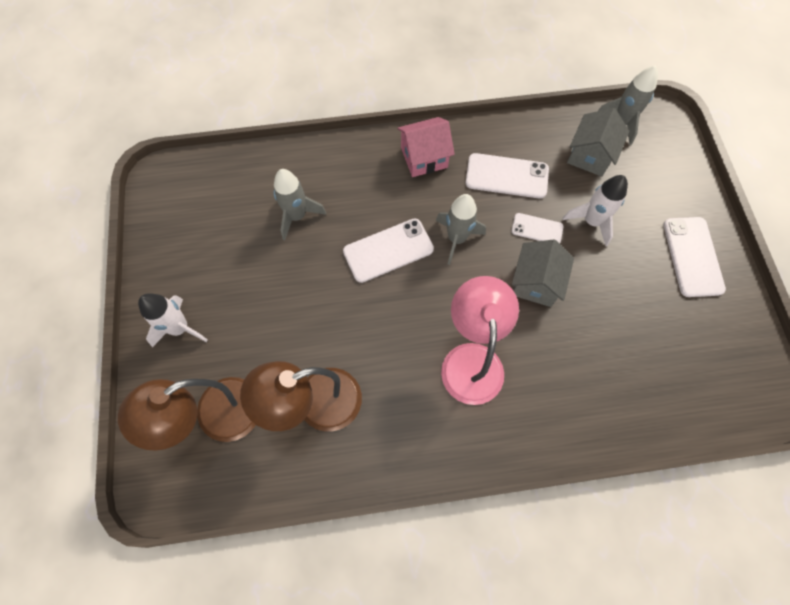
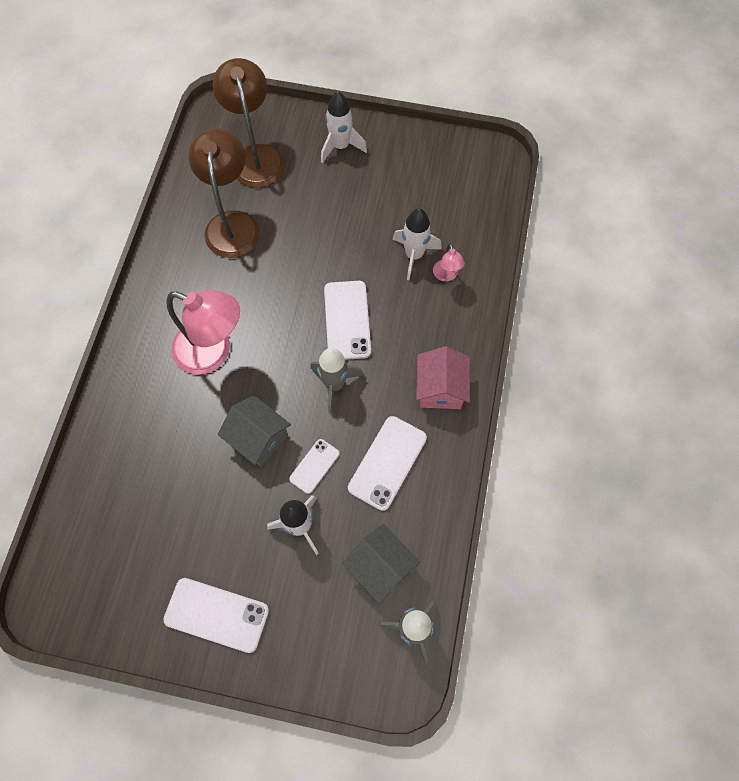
camera: 110 degrees right, 0 degrees up
grey rocket [273,169,326,241] -> white rocket [393,208,442,280]
none -> pink lamp [433,244,465,281]

